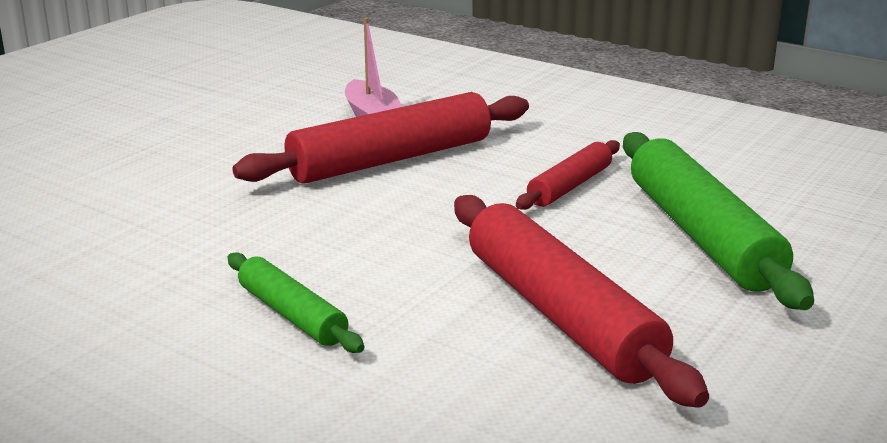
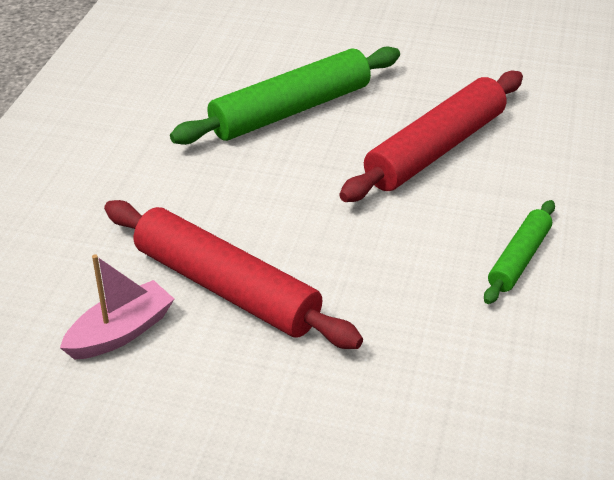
camera: 110 degrees left, 15 degrees up
red rolling pin [516,140,620,210] -> none

